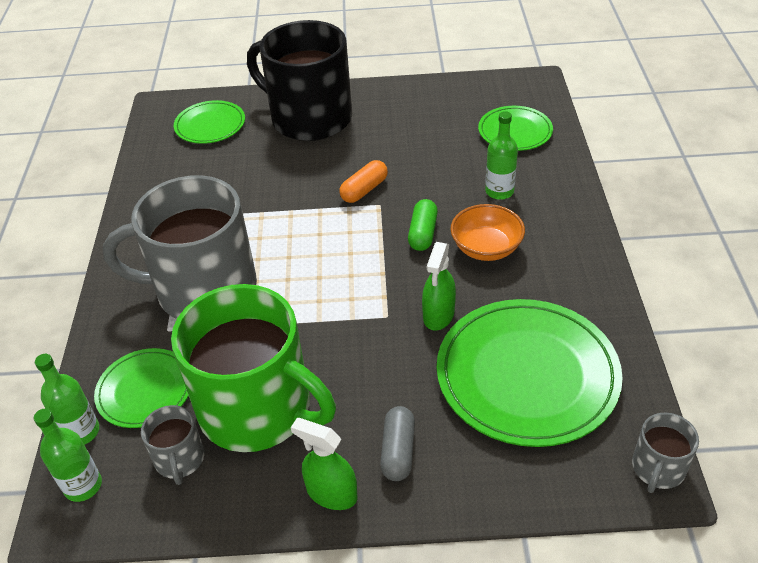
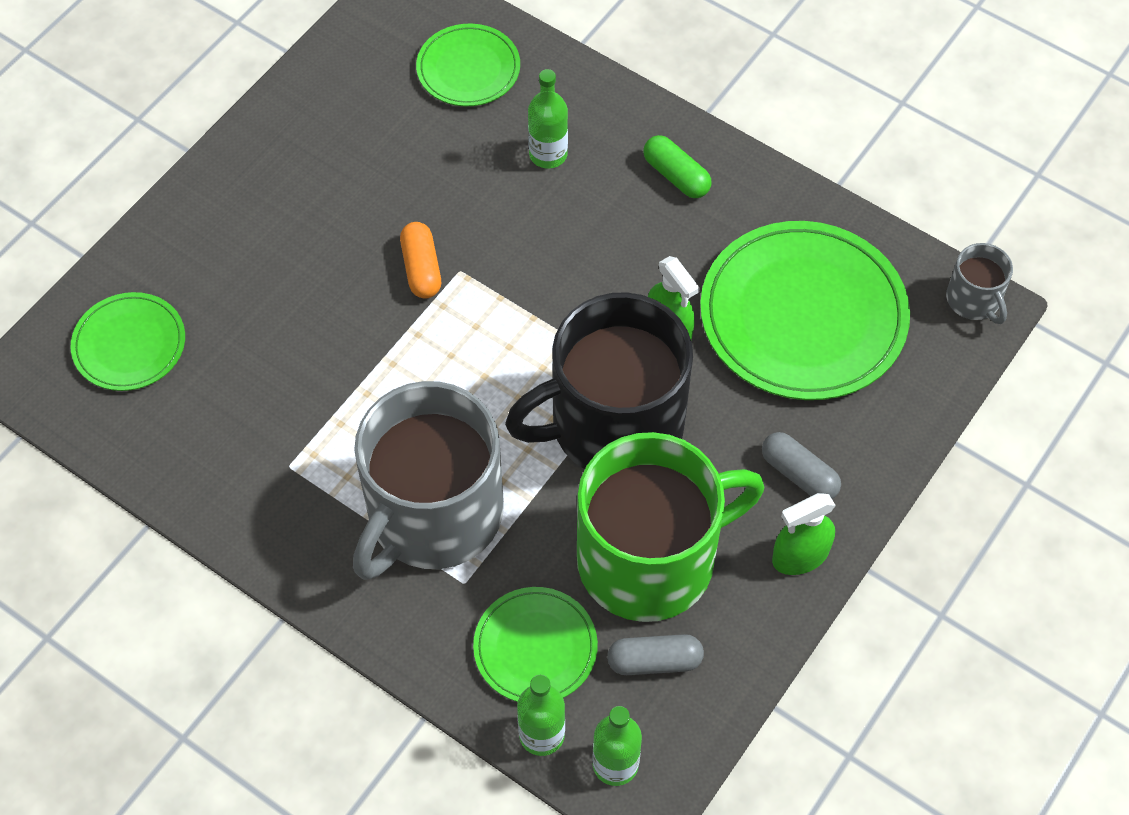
camera: 55 degrees left, 15 degrees up
grey mug [141,405,205,485] -> grey capsule [607,634,704,675]
black mug [247,20,352,141] -> black mug moved to [505,292,693,469]
green capsule [408,199,438,251] -> green capsule moved to [644,135,711,198]
orange bowl [450,204,525,261] -> none

